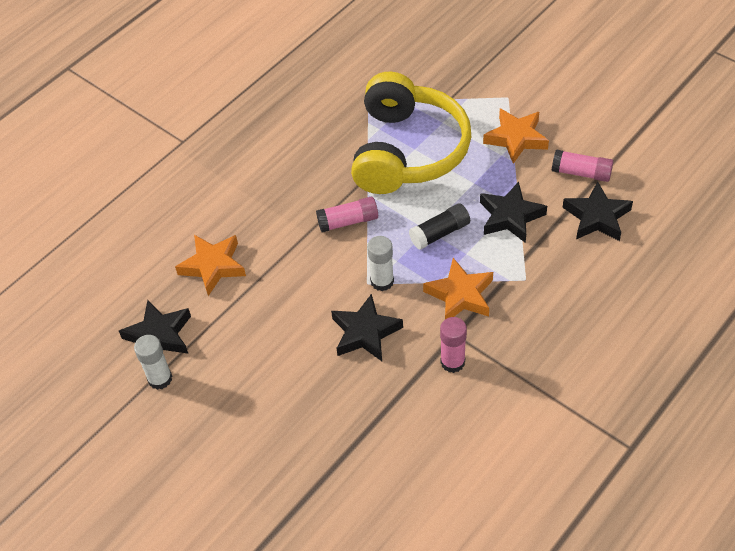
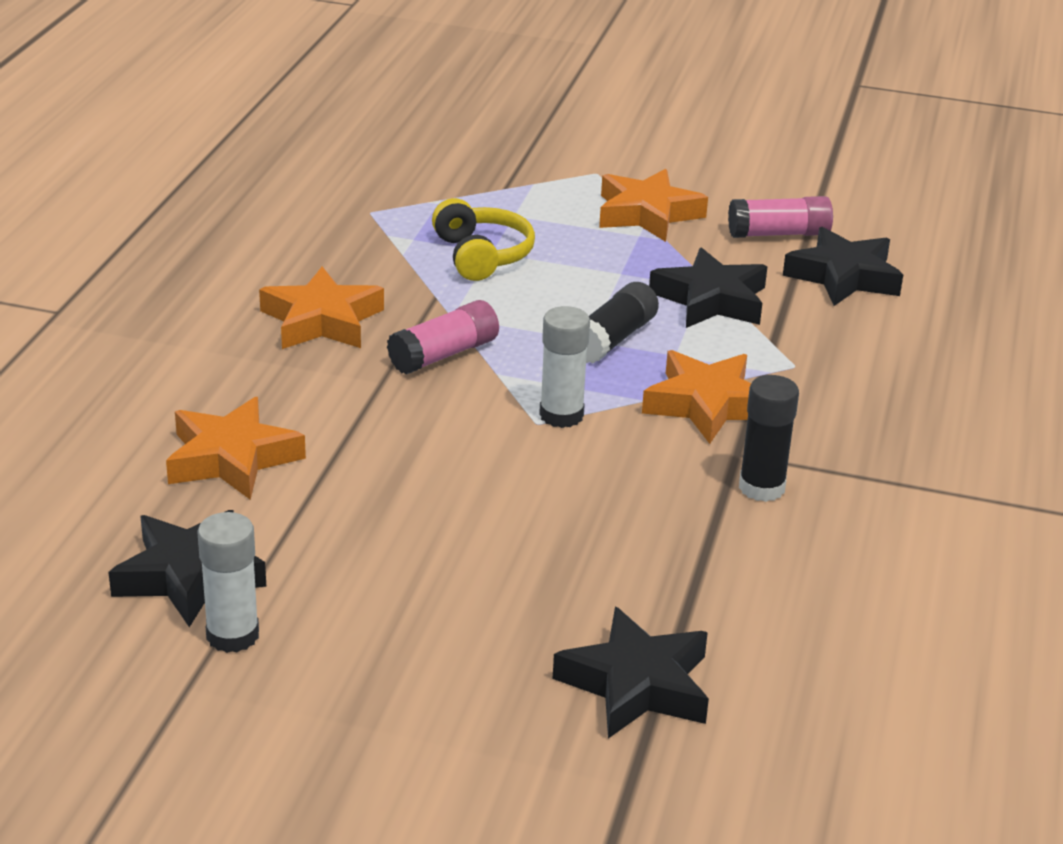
camera: 30 degrees left, 20 degrees down
black star [331,294,403,361] -> black star moved to [553,606,709,739]
yellow headphones [351,72,471,194] -> yellow headphones [432,198,535,281], size x0.46
pink glue stick [440,317,467,373] -> black glue stick [739,375,799,502]
none -> orange star [259,267,384,349]

